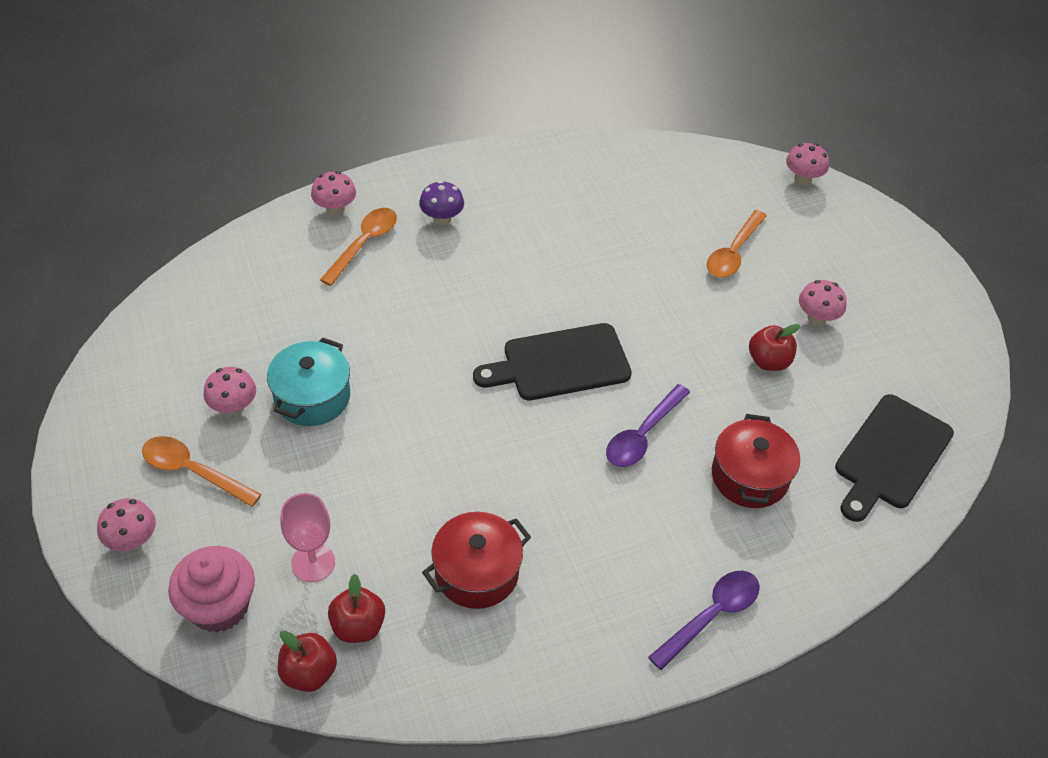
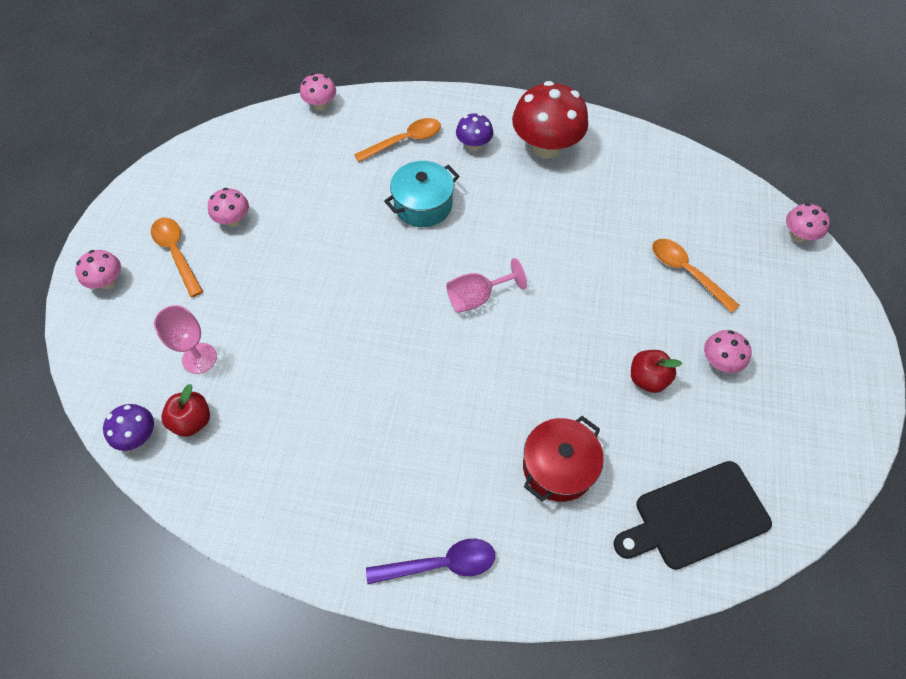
camera: 35 degrees right, 10 degrees up
pink cupcake [168,546,255,633] -> none
turquoise pot [267,337,350,426] -> turquoise pot moved to [384,161,459,227]
red apple [278,630,337,692] -> purple mushroom [103,404,154,451]
pink mushroom [311,171,356,215] -> pink mushroom moved to [300,73,336,111]
red pot [422,512,531,609] -> none
black cutting board [473,323,632,400] -> pink goblet [446,258,527,313]
purple spoon [606,384,690,467] -> none
orange spoon [707,210,767,277] -> orange spoon turned 75 degrees clockwise [652,239,740,313]
none -> red mushroom [512,81,588,159]

